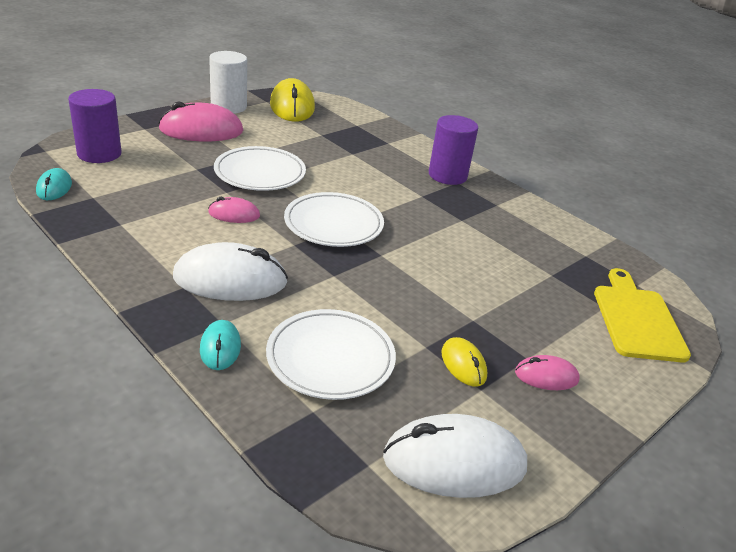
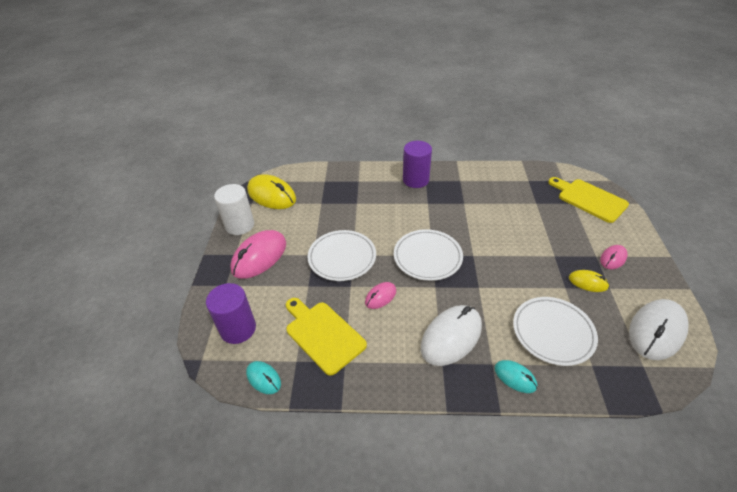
camera: 40 degrees left, 10 degrees up
none -> yellow cutting board [286,298,367,376]

